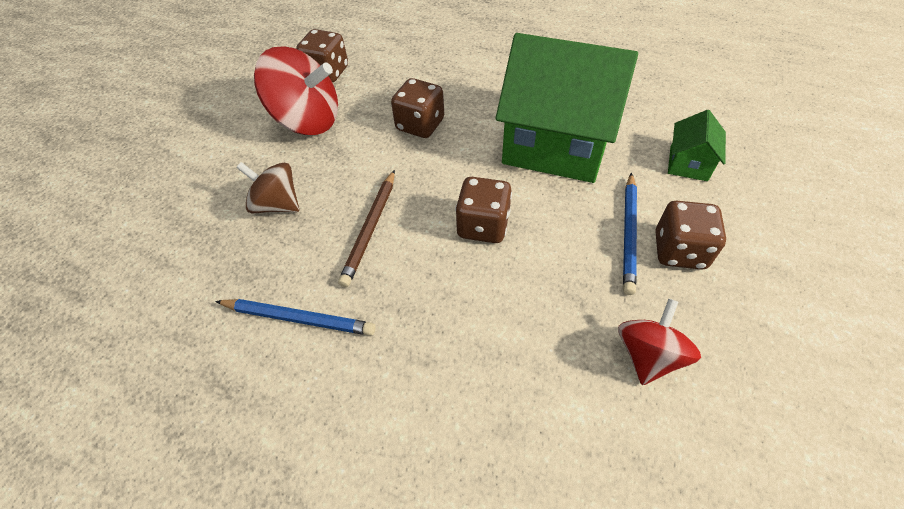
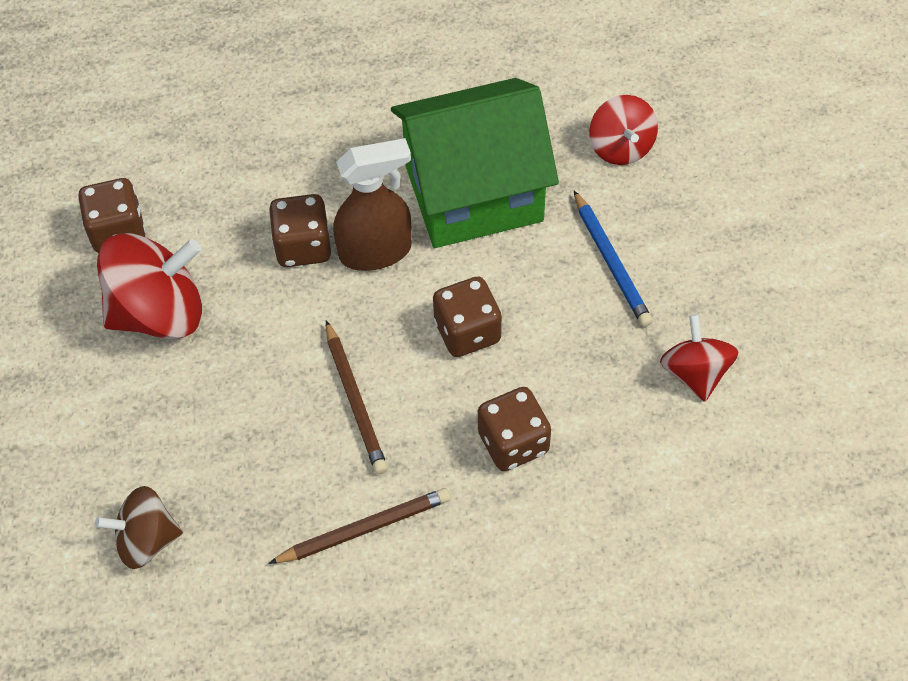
camera: 35 degrees left, 5 degrees up
blue pencil [215,299,376,336] -> brown pencil [268,488,450,564]
brown spinning top [236,162,299,213] -> brown spinning top moved to [95,486,183,569]
brown dice [656,201,726,270] -> brown dice moved to [478,387,551,471]
green house [668,110,726,181] -> red spinning top [589,95,658,165]
none -> brown spray bottle [333,138,412,271]

